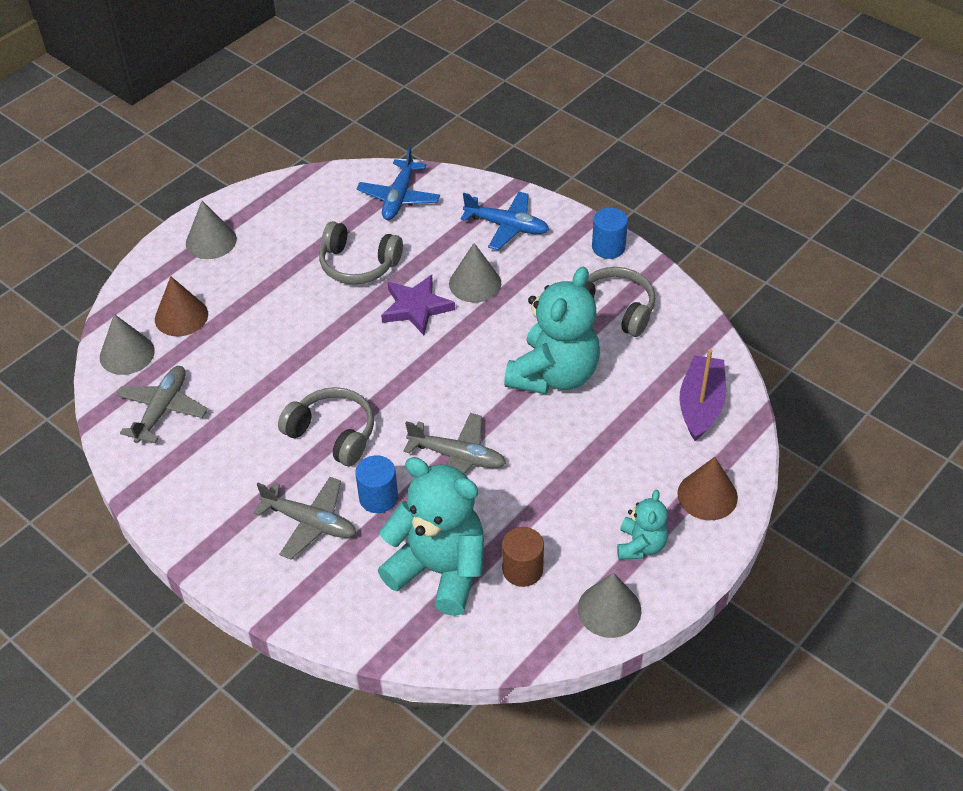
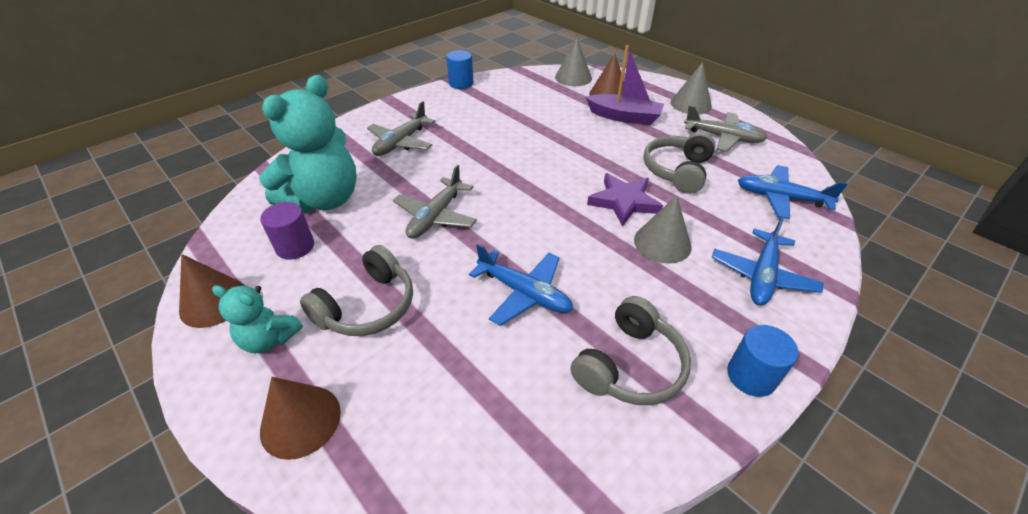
camera: 95 degrees right, 5 degrees down
grey plane [116,366,208,443] -> grey plane moved to [684,105,767,152]
grey headphones [278,387,374,466] -> grey headphones moved to [300,245,413,336]
blue cylinder [355,455,398,513] -> blue cylinder moved to [446,50,474,89]
brown cylinder [502,527,544,587] -> purple cylinder [260,202,314,260]
turquoise teddy bear [504,267,600,394] -> blue plane [469,244,573,326]
grey cone [578,573,641,638] -> brown cone [179,254,244,328]
purple boat [680,349,726,441] -> purple boat moved to [586,45,664,125]

